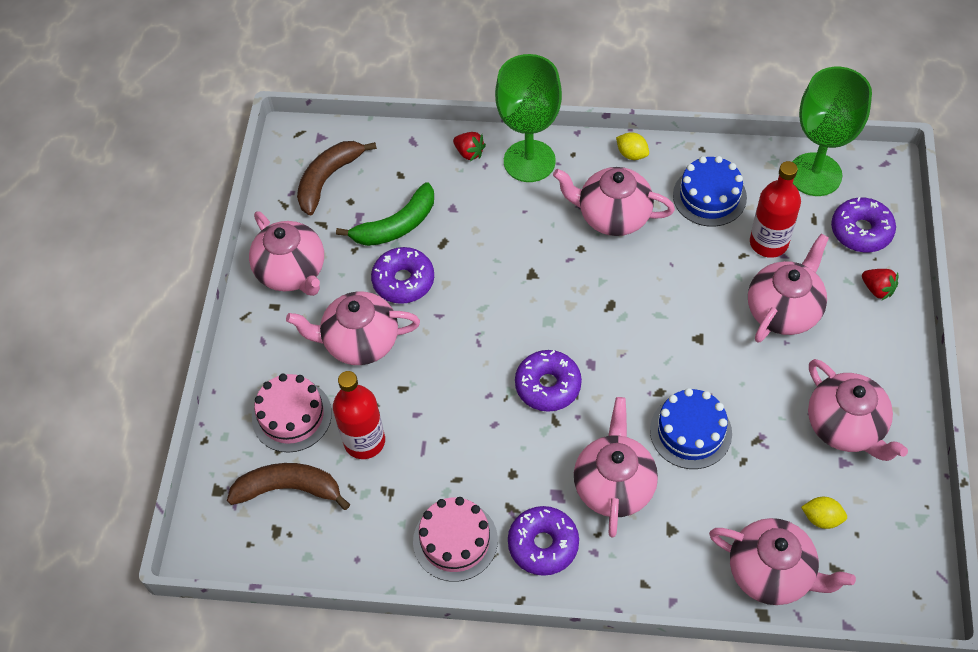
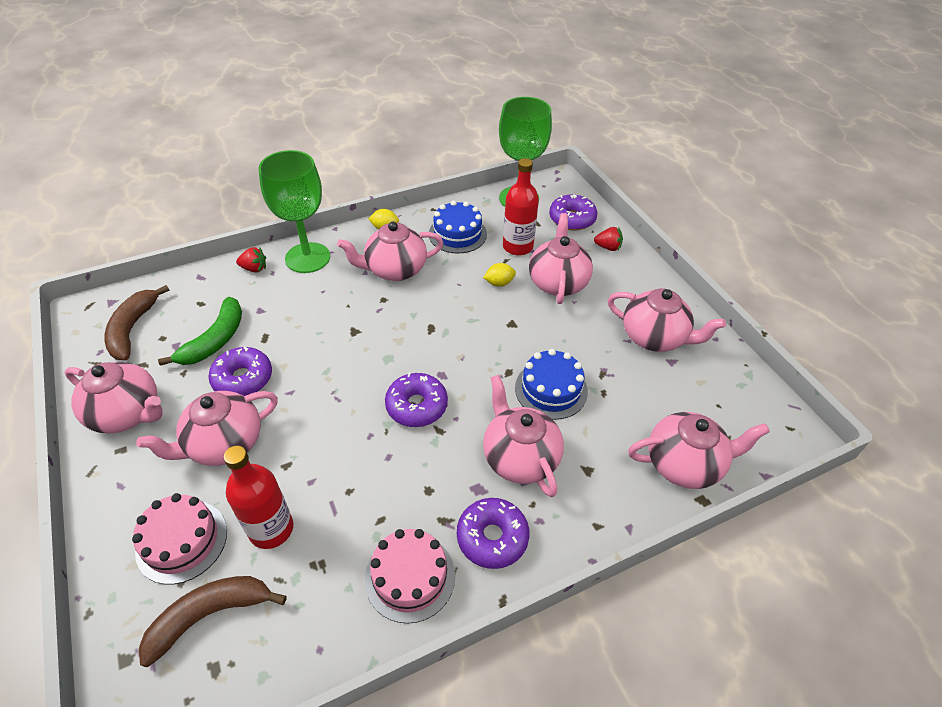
camera: 35 degrees left, 10 degrees down
yellow lemon [801,497,847,529] -> yellow lemon moved to [483,263,516,287]

